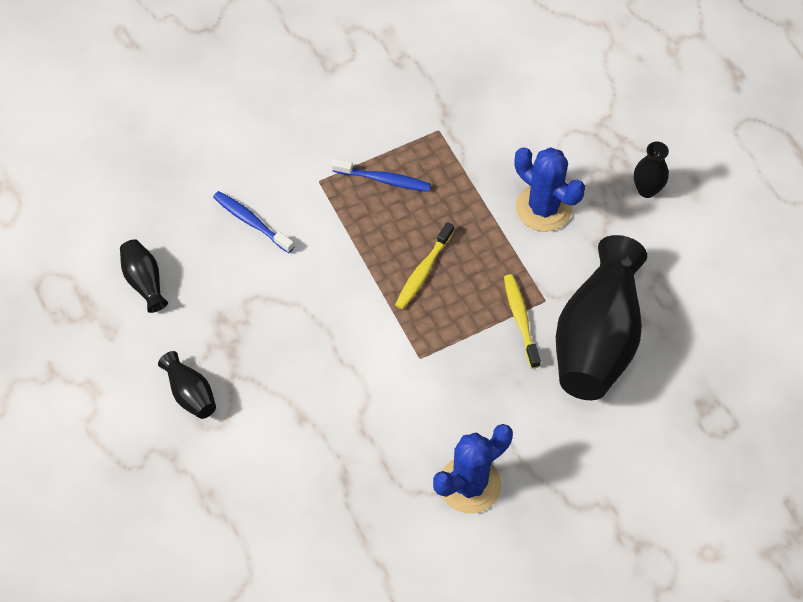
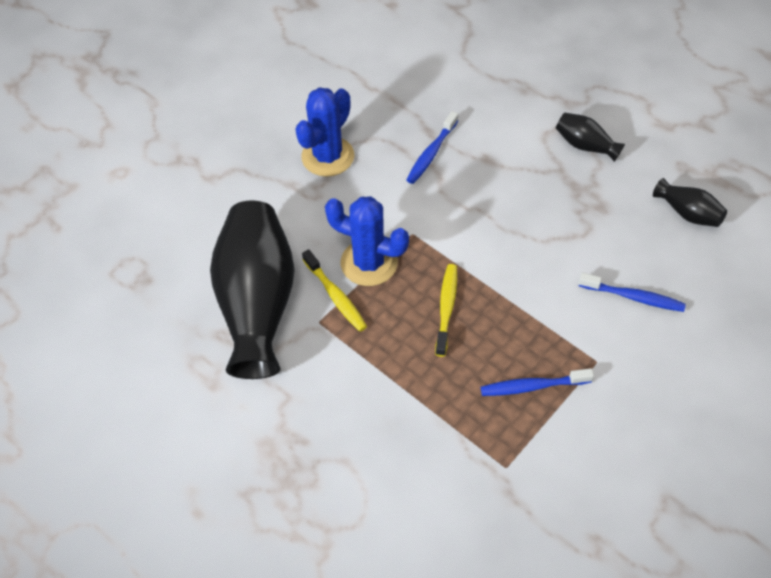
camera: 160 degrees right, 5 degrees down
blue cactus [514,147,585,232] -> blue cactus moved to [325,196,409,286]
black vase [634,141,669,198] -> none
none -> blue toothbrush [406,111,458,184]

